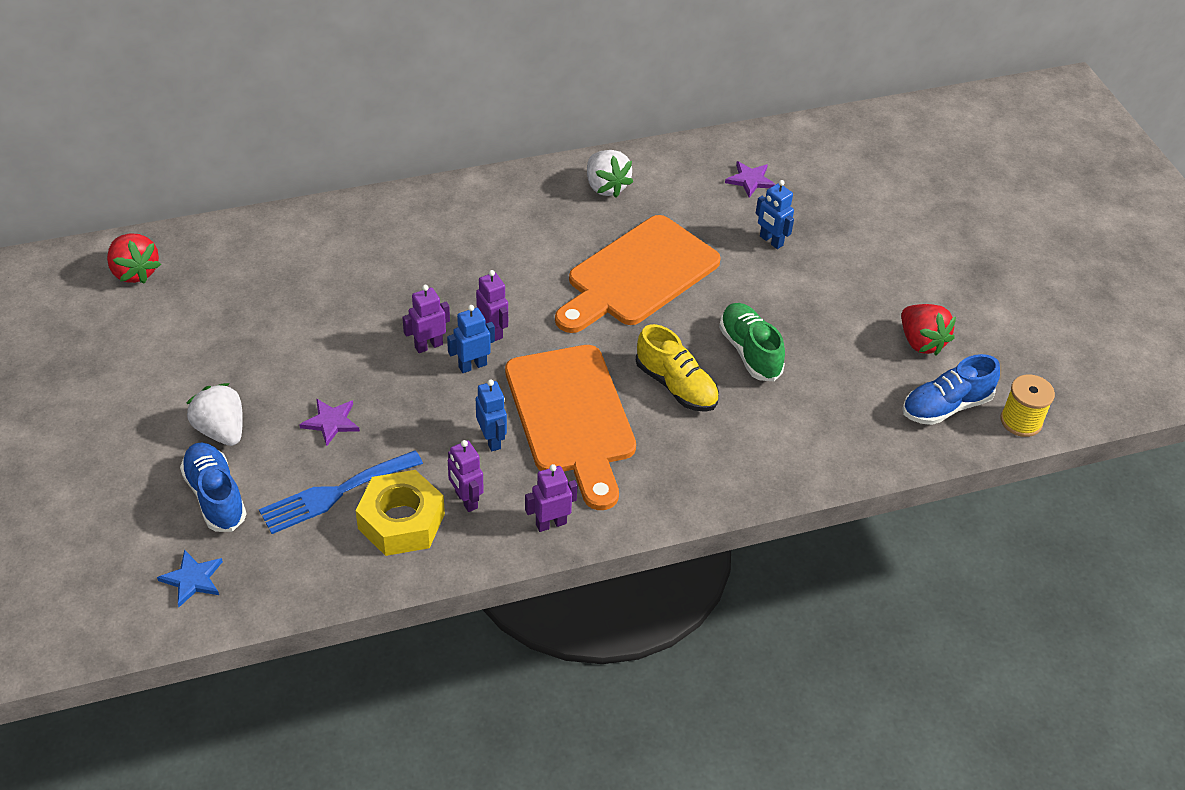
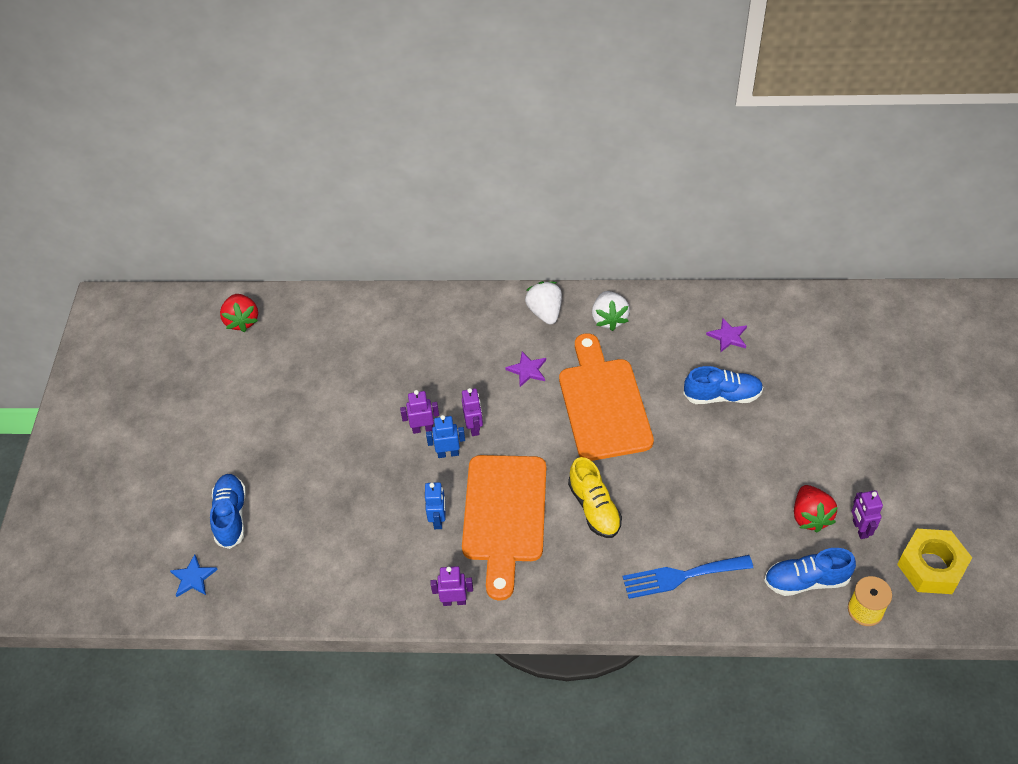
camera: 25 degrees right, 5 degrees up
white strawberry [186,383,243,446] -> white strawberry moved to [525,281,562,325]
blue fork [259,450,423,534] -> blue fork moved to [623,555,753,599]
purple star [299,399,360,446] -> purple star moved to [505,352,546,387]
yellow nut [355,470,445,556] -> yellow nut moved to [897,529,972,594]
purple robot [448,440,484,512] -> purple robot moved to [852,490,883,539]
orange cutting board [555,215,721,333] -> orange cutting board turned 105 degrees clockwise [559,333,654,461]
green shoe [719,303,785,381] -> none
blue robot [756,180,794,249] -> blue shoe [683,366,763,404]

